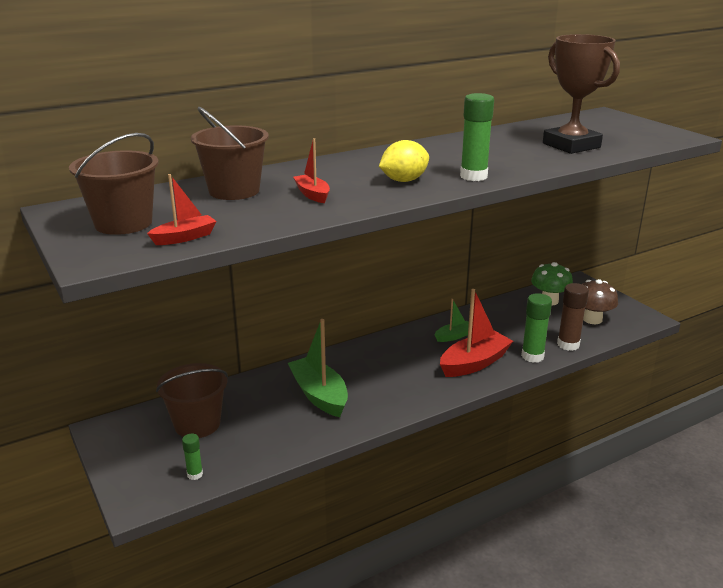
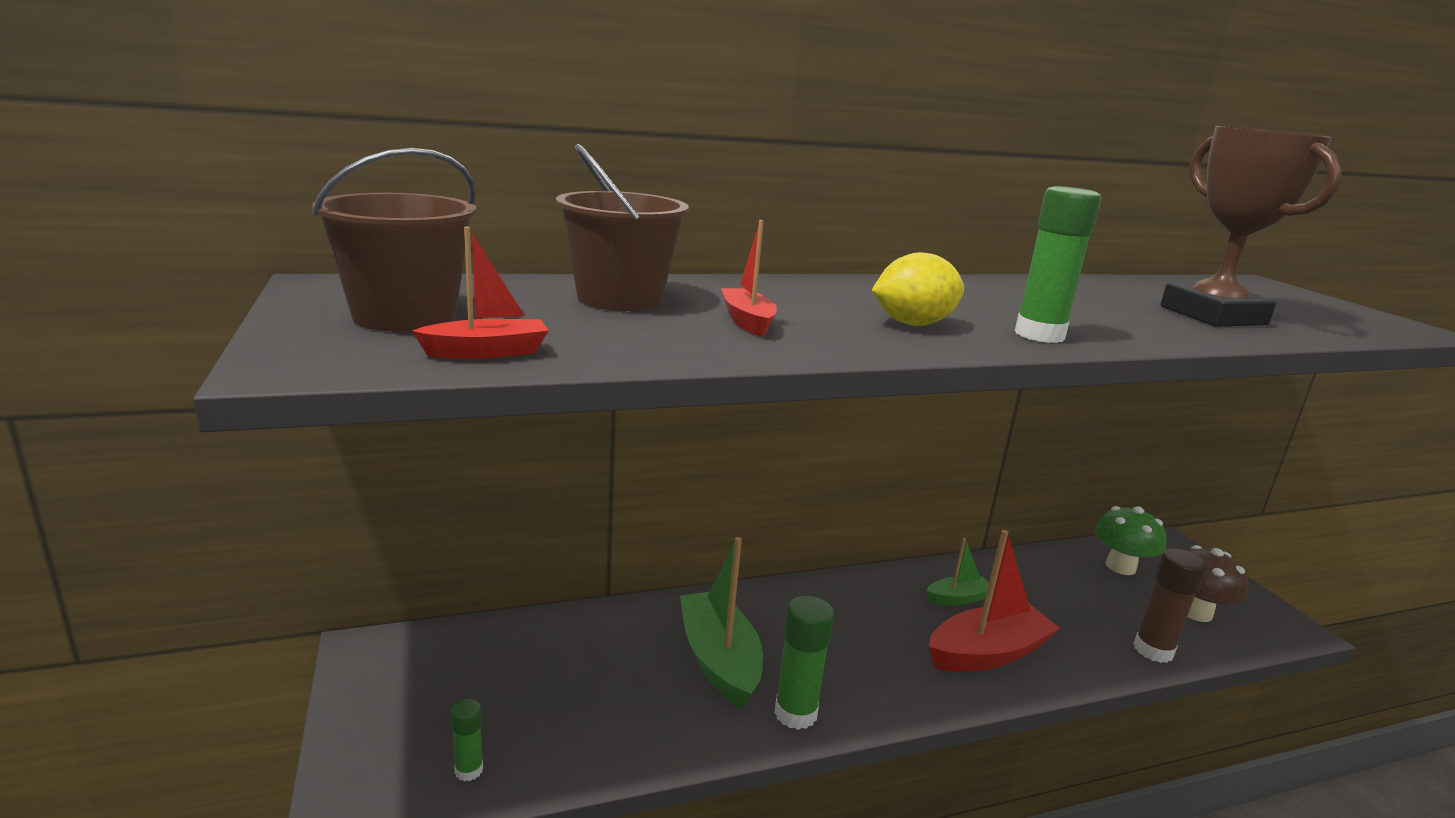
camera: 10 degrees right, 5 degrees down
brown bucket [156,363,228,438] -> none
green glue stick [521,293,552,363] -> green glue stick moved to [774,596,834,730]

